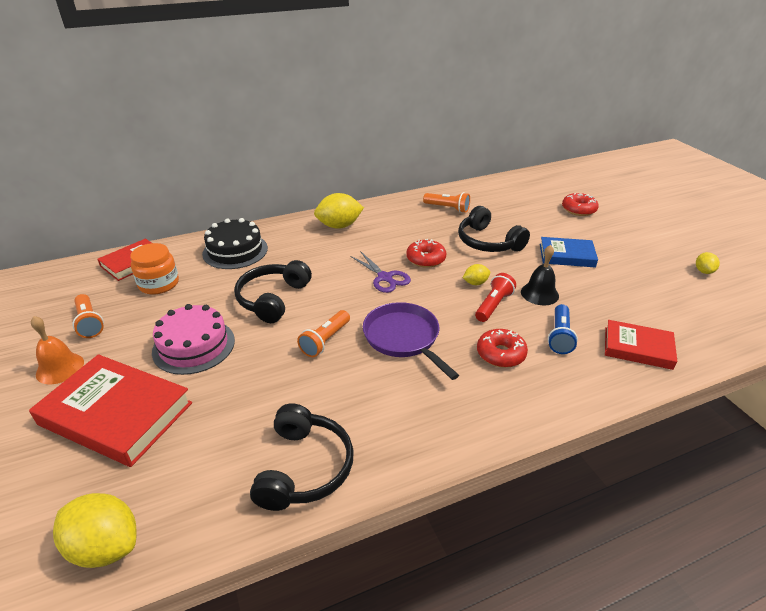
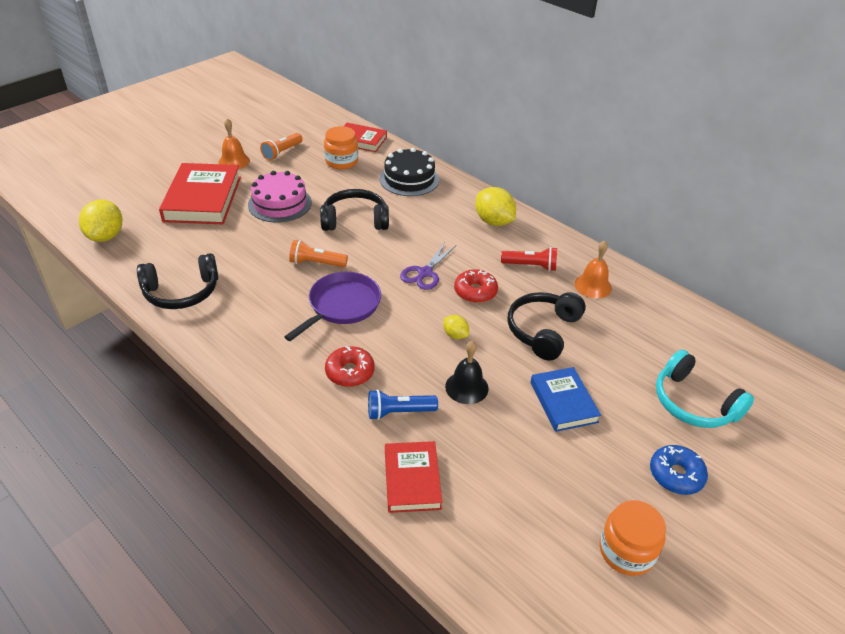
camera: 65 degrees right, 5 degrees up
orange flashlight [423,192,470,213] -> orange bell [574,241,612,298]
red flashlight [475,273,516,322] -> red flashlight moved to [501,247,557,271]
red donut [562,193,599,216] -> turquoise headphones [656,349,754,428]
yellow lemon [696,252,720,274] -> orange jar [600,500,666,576]
none -> blue donut [650,445,708,495]

